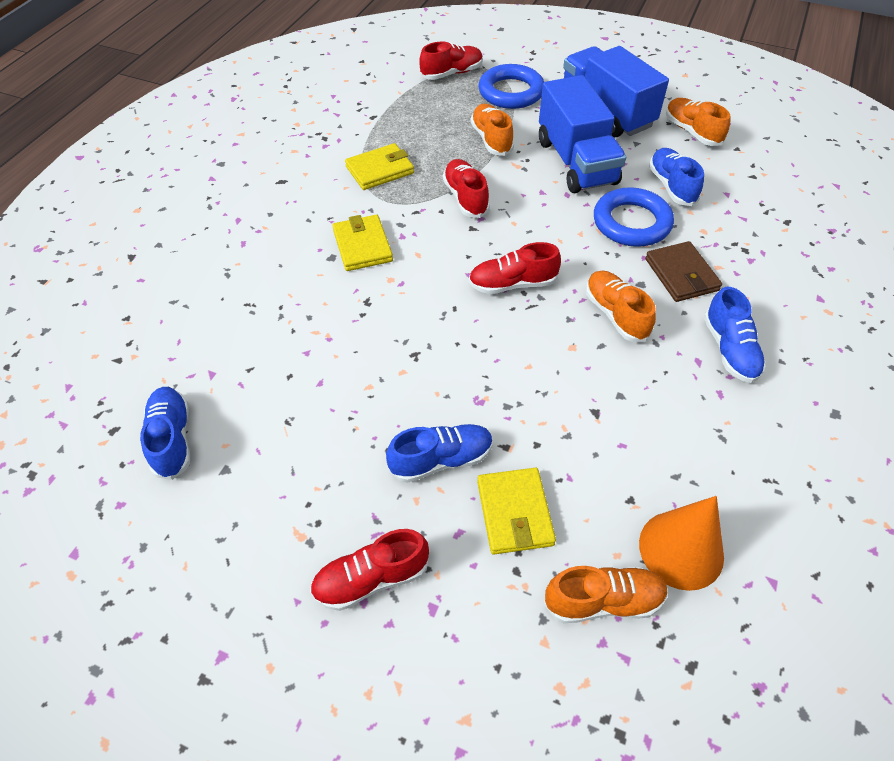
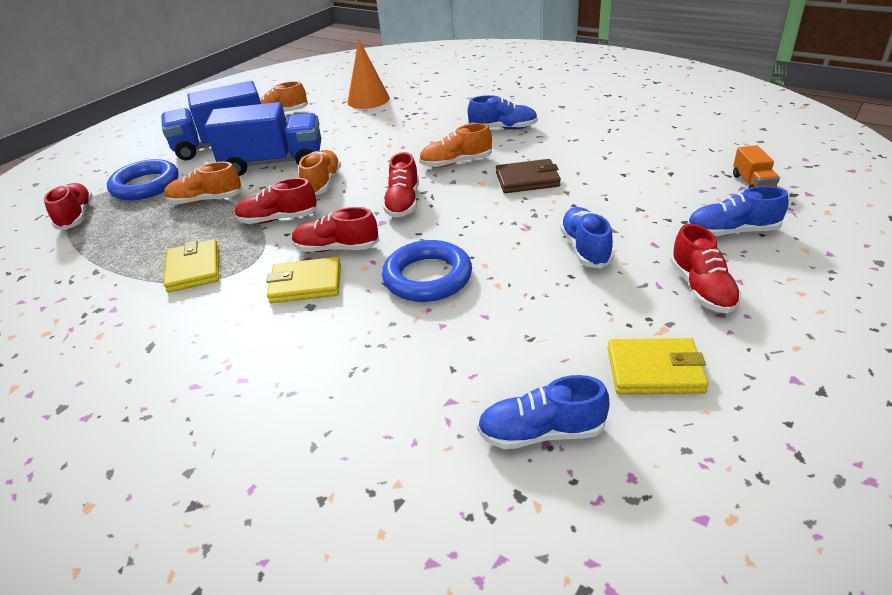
camera: 75 degrees left, 15 degrees down
yellow wallet [477,468,556,554] -> yellow wallet moved to [608,338,709,394]
orange shoe [544,566,668,623] -> orange shoe moved to [299,150,341,195]
blue ring [594,187,674,247] -> blue ring moved to [382,240,472,302]
orange cone [639,496,724,591] -> orange cone moved to [347,40,390,109]
brown wallet [645,241,722,302] -> brown wallet moved to [496,159,561,193]
blue shoe [649,148,704,206] -> blue shoe moved to [687,186,789,236]
none -> red shoe [292,207,380,252]
none -> orange truck [733,145,780,188]

